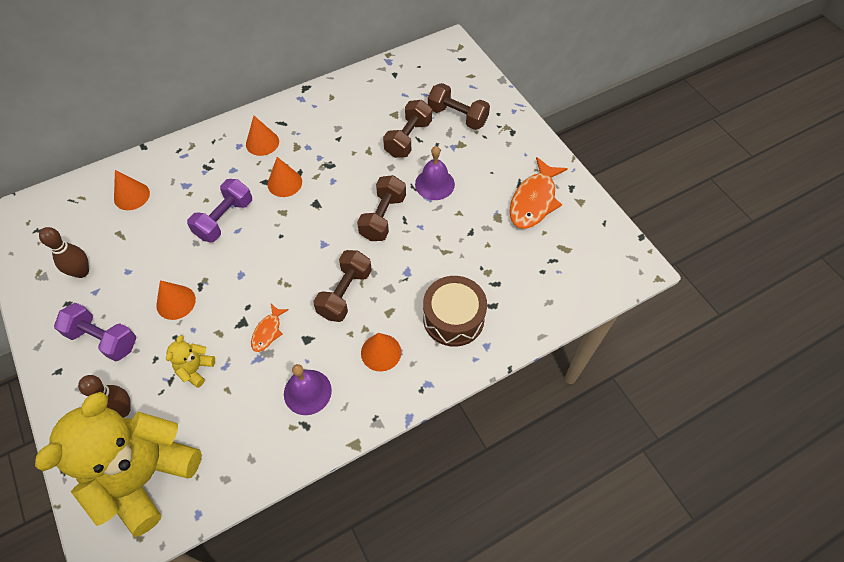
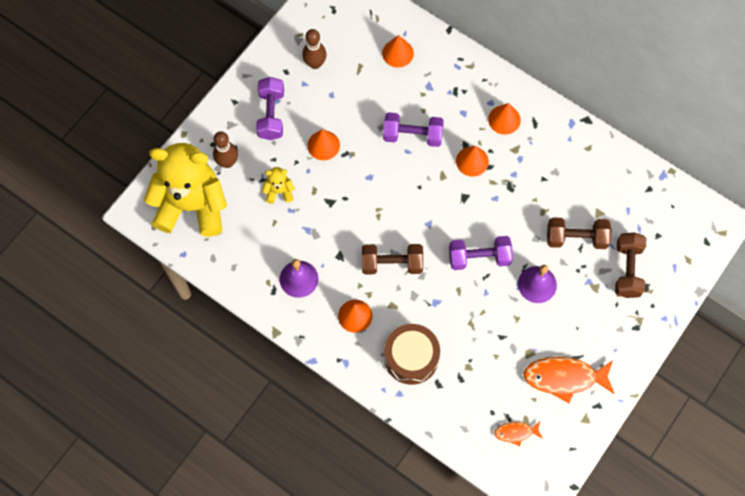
camera: 65 degrees right, 10 degrees up
orange fish [251,304,289,352] -> orange fish moved to [494,421,543,446]
brown dumbbell [357,175,406,241] -> purple dumbbell [449,236,513,270]

